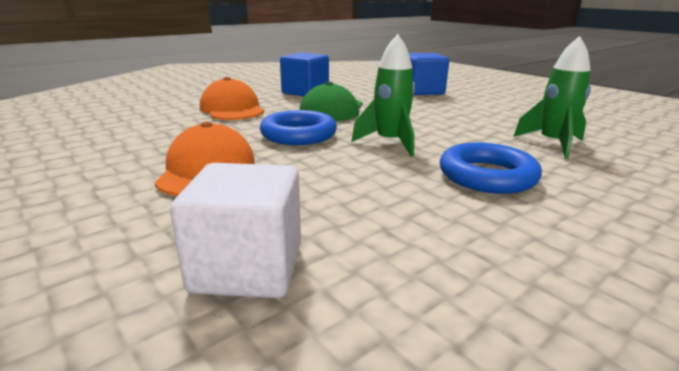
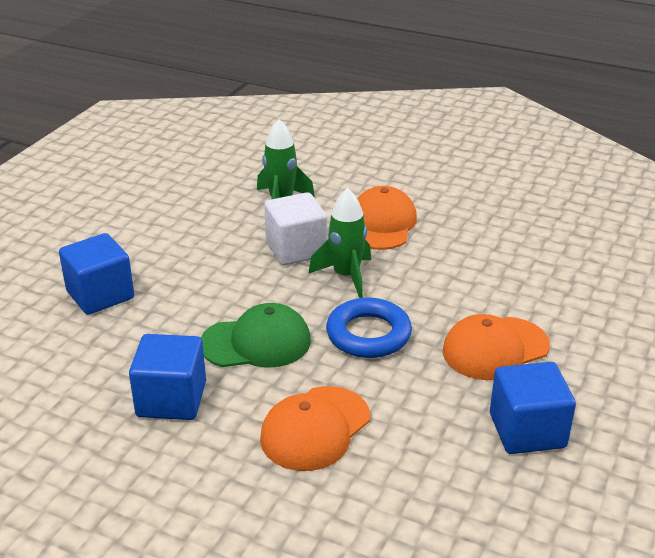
camera: 115 degrees left, 10 degrees up
white cube [170,163,301,298] -> white cube moved to [264,192,327,265]
blue ring [440,142,542,194] -> orange cap [357,186,417,250]
none -> blue cube [490,362,576,454]

